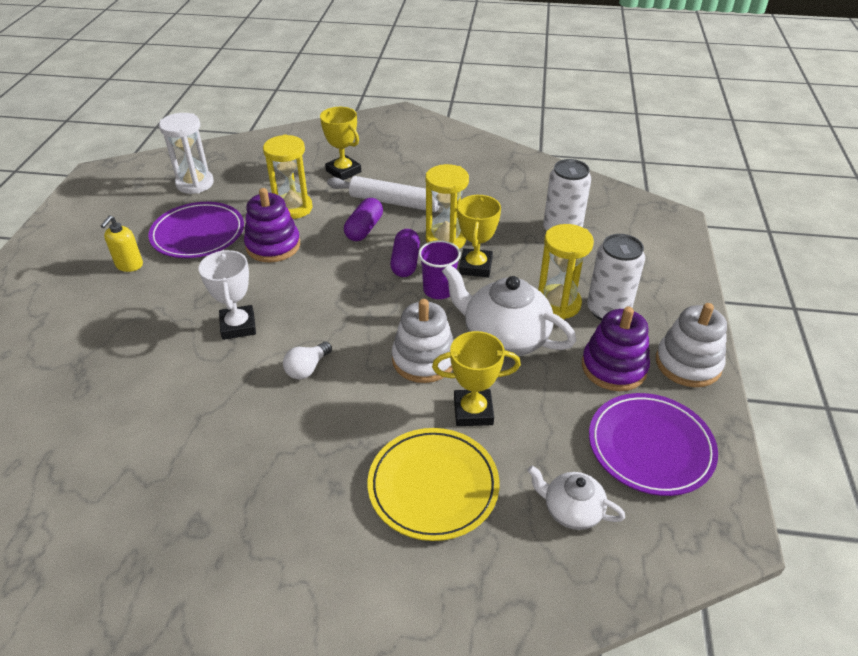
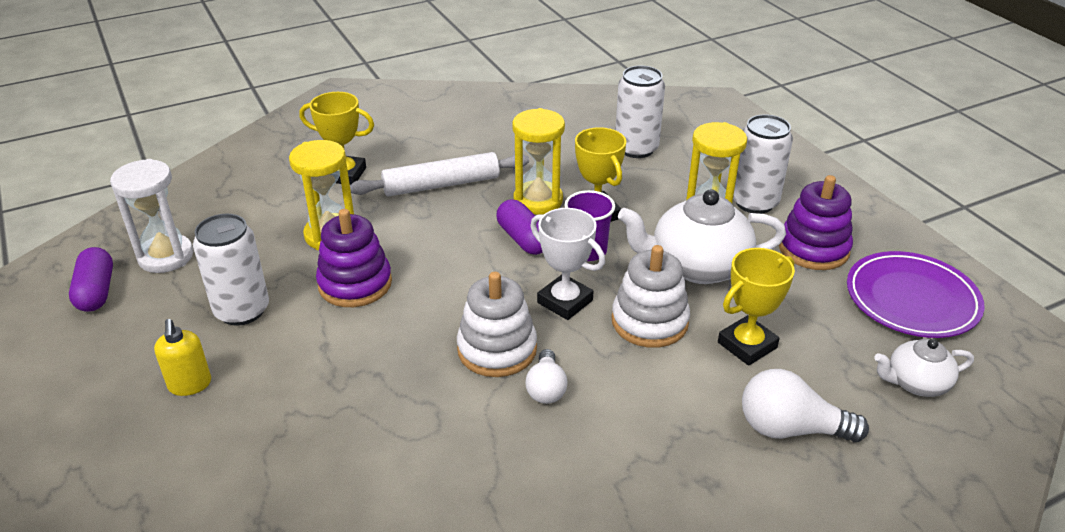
camera: 35 degrees left, 5 degrees down
purple plate [148,202,244,258] -> white can [193,214,269,326]
white trophy [198,250,256,340] -> white trophy moved to [530,208,605,320]
purple capsule [344,198,383,241] -> purple capsule moved to [69,247,113,312]
yellow plate [368,428,500,541] -> white light bulb [742,369,869,442]
white stacking toy [656,303,727,387] -> white stacking toy moved to [457,272,537,377]

